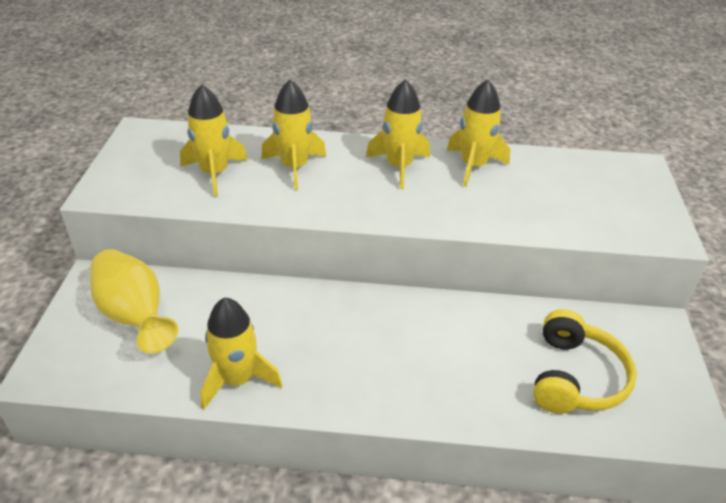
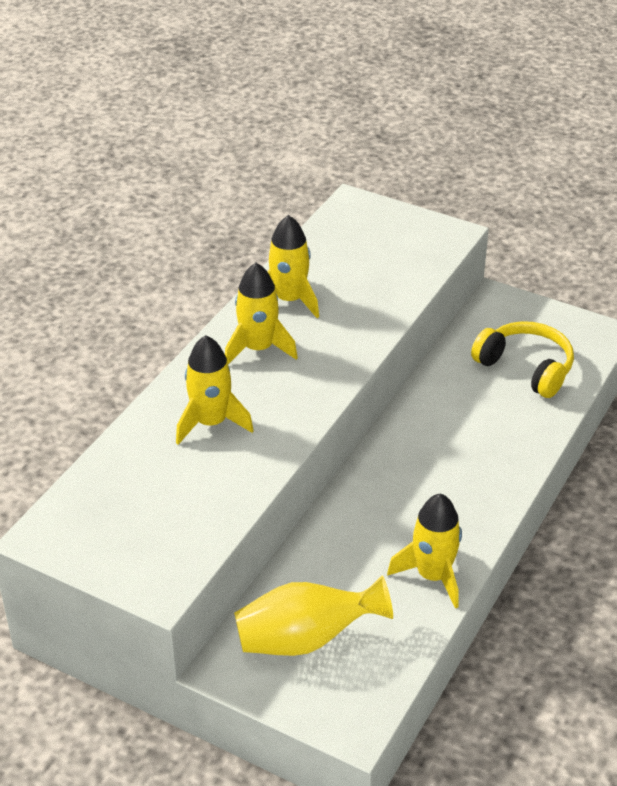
camera: 65 degrees left, 0 degrees up
yellow rocket [180,84,248,196] -> none

